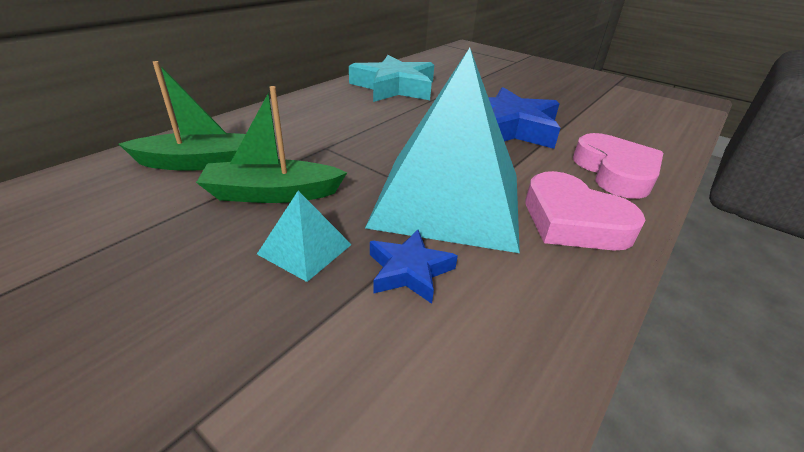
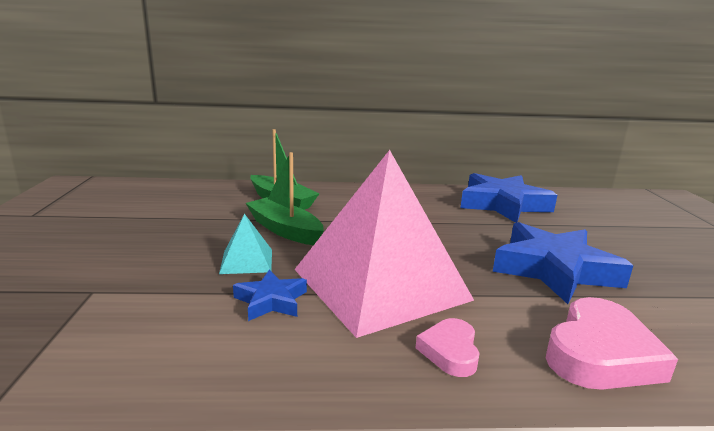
camera: 50 degrees right, 15 degrees down
turquoise star [349,55,434,102] -> blue star [460,173,557,223]
turquoise pyramid [365,48,520,253] -> pink pyramid [294,150,474,338]
pink heart [526,171,645,251] -> pink heart [416,318,480,377], size x0.57

